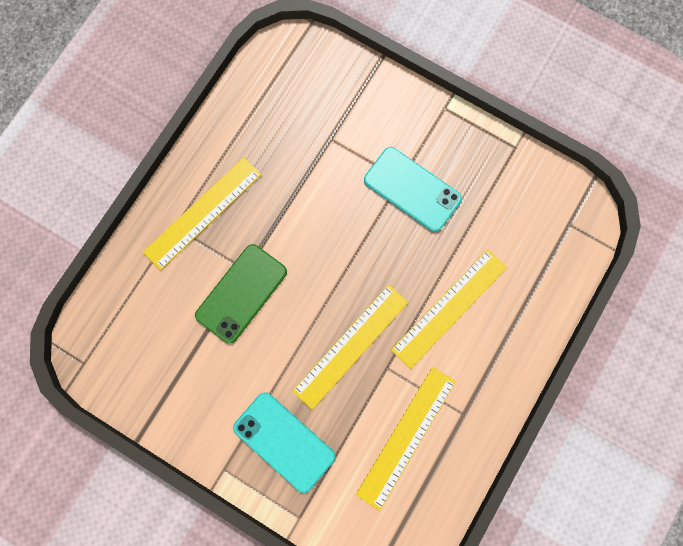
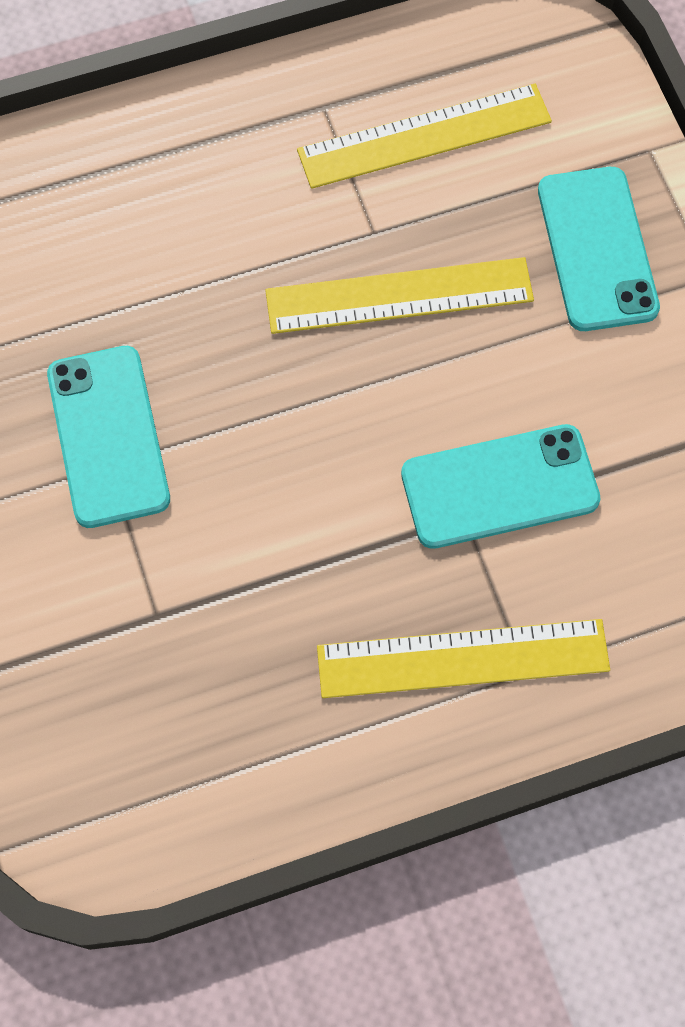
camera: 140 degrees left, 10 degrees down
green phone [195,244,287,344] -> turquoise phone [401,424,601,549]
yellow ruler [391,249,507,369] -> none

